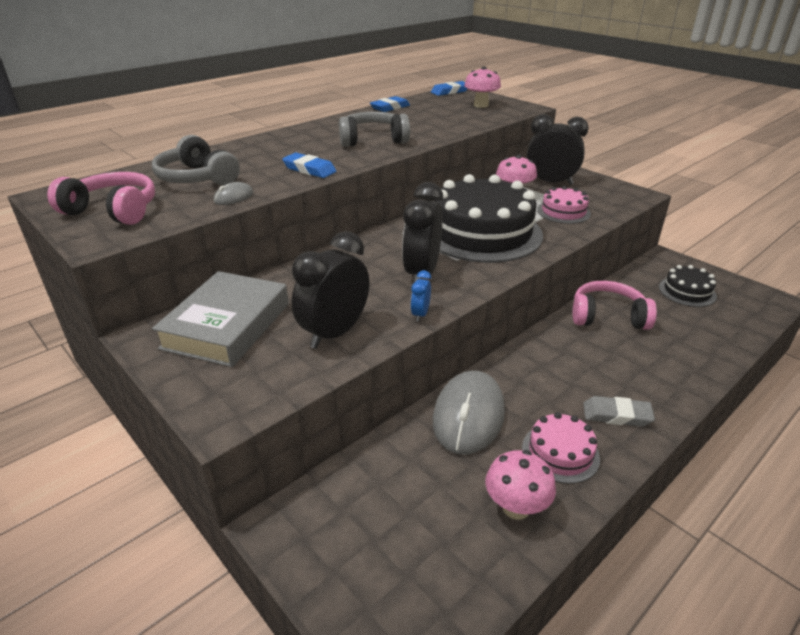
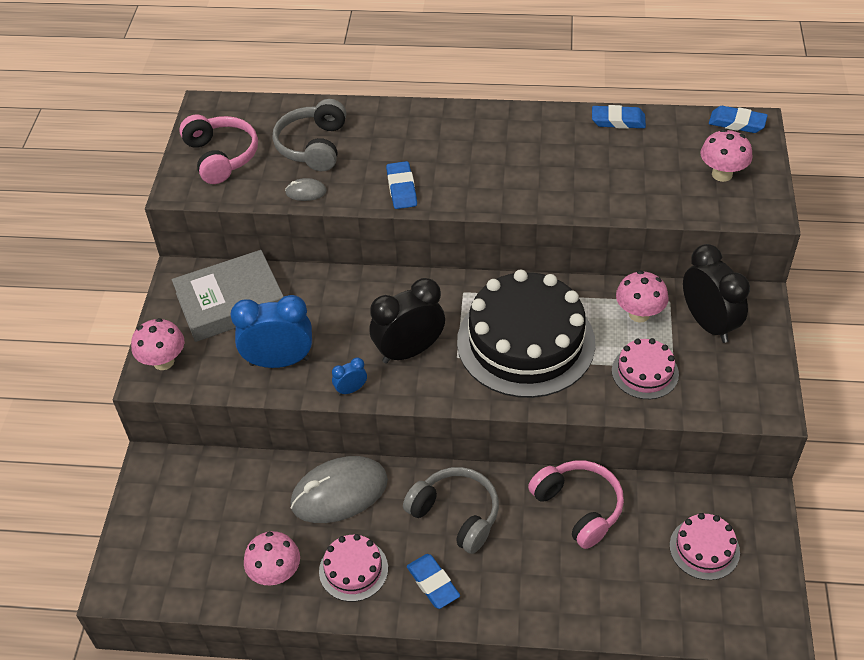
camera: 50 degrees right, 15 degrees up
black clock [292,231,370,349] -> blue clock [230,295,312,368]
grey headphones [339,112,410,147] -> grey headphones moved to [403,467,499,554]
grey eraser [583,396,655,427] -> blue eraser [407,554,460,609]
black cake [659,265,717,307] -> pink cake [670,513,740,580]
none -> pink mushroom [131,318,184,370]

